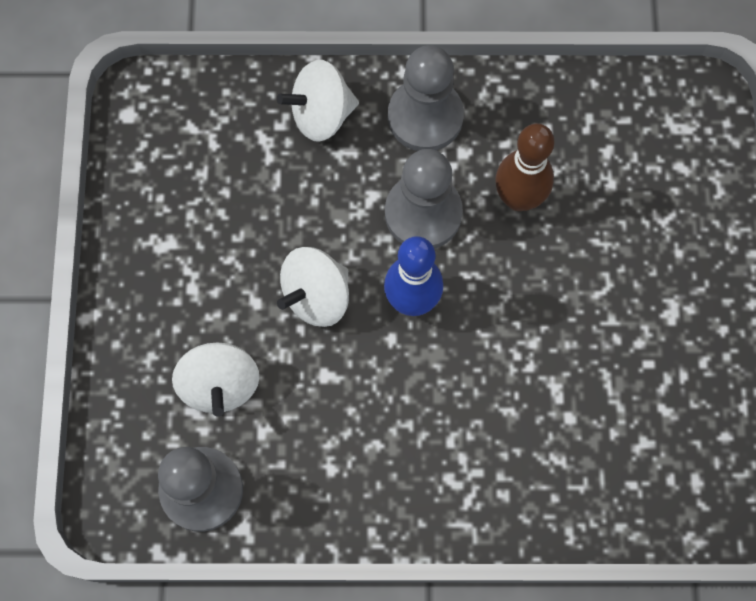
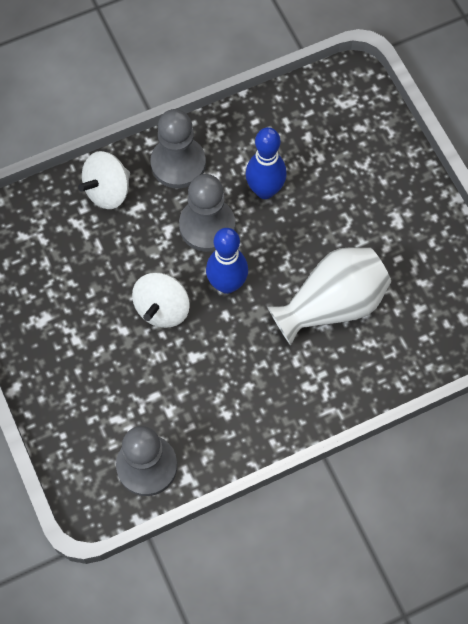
camera: 25 degrees left, 5 degrees down
white spinning top [172,343,259,417] -> none
brown bowling pin [495,123,554,211] -> blue bowling pin [246,127,287,199]
none -> white vase [267,247,391,345]

